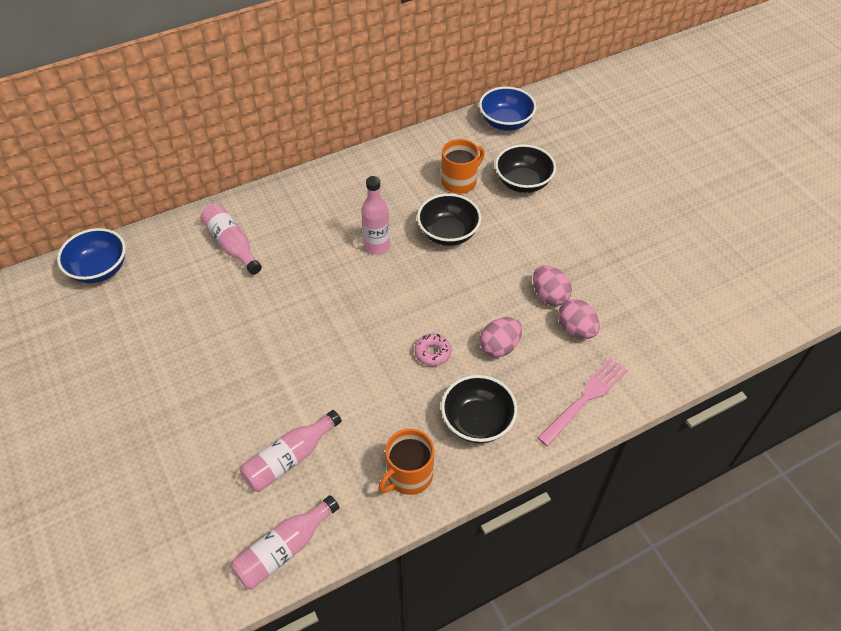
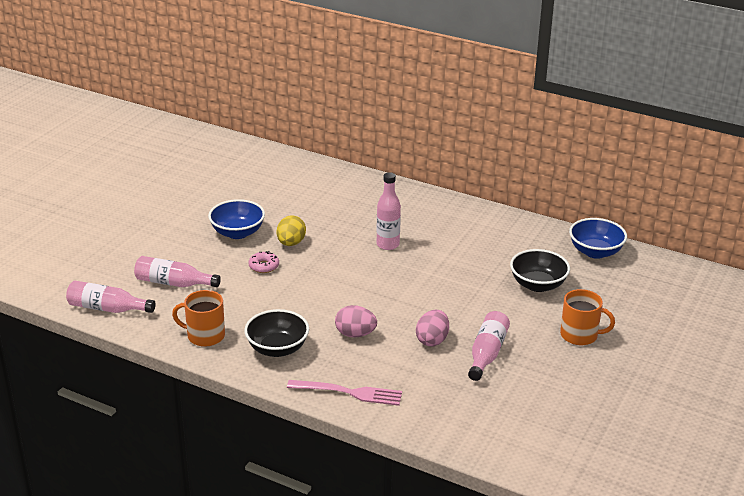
camera: 55 degrees right, 20 degrees down
blue bowl [57,228,126,283] -> blue bowl moved to [208,199,265,239]
pink bottle [201,204,262,275] -> pink bottle moved to [468,311,510,381]
pink donut [414,334,451,366] -> pink donut moved to [248,251,279,273]
black bowl [417,194,481,246] -> none
orange mug [441,139,485,194] -> orange mug moved to [560,289,615,345]
pink egg [558,299,600,339] -> none
none -> yellow egg [277,215,306,246]

